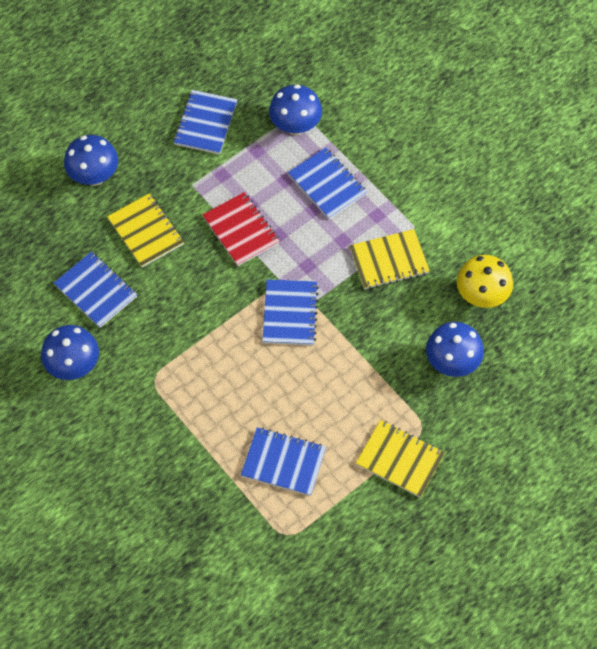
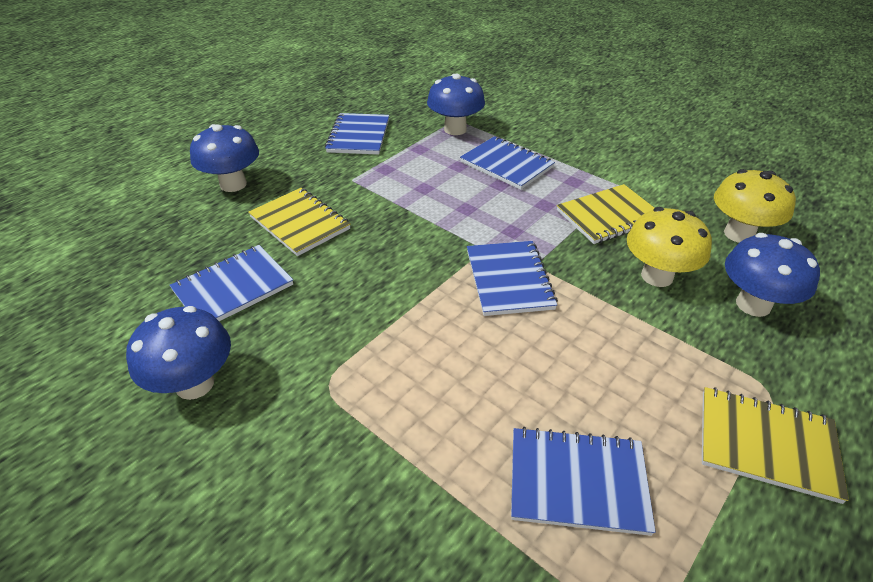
camera: 10 degrees left, 20 degrees down
blue notebook [54,252,137,328] -> blue notebook turned 75 degrees counterclockwise [169,245,293,321]
red notebook [202,192,280,266] -> none
none -> yellow mushroom [627,207,712,287]

